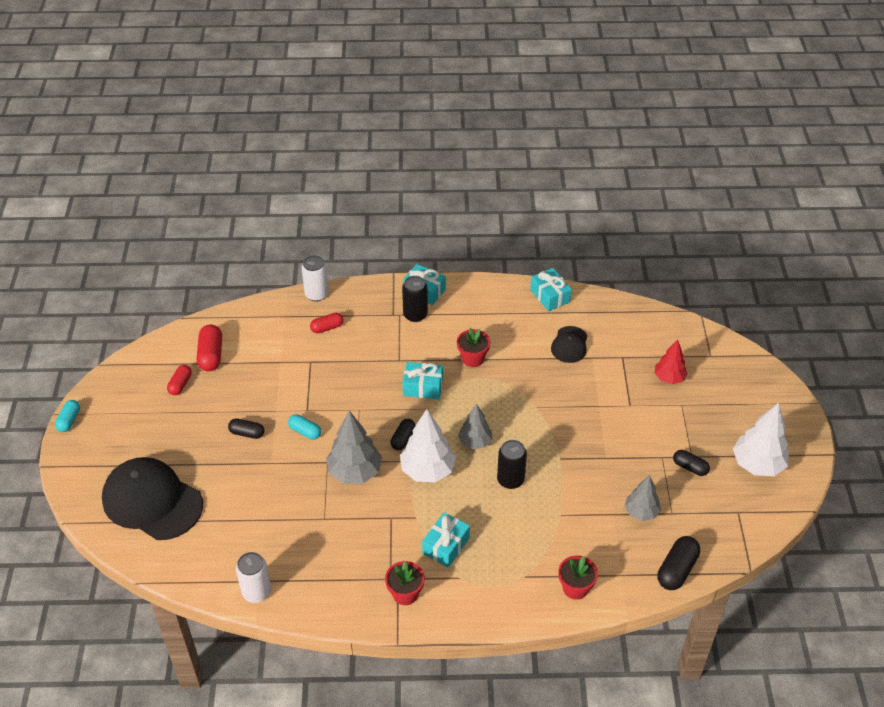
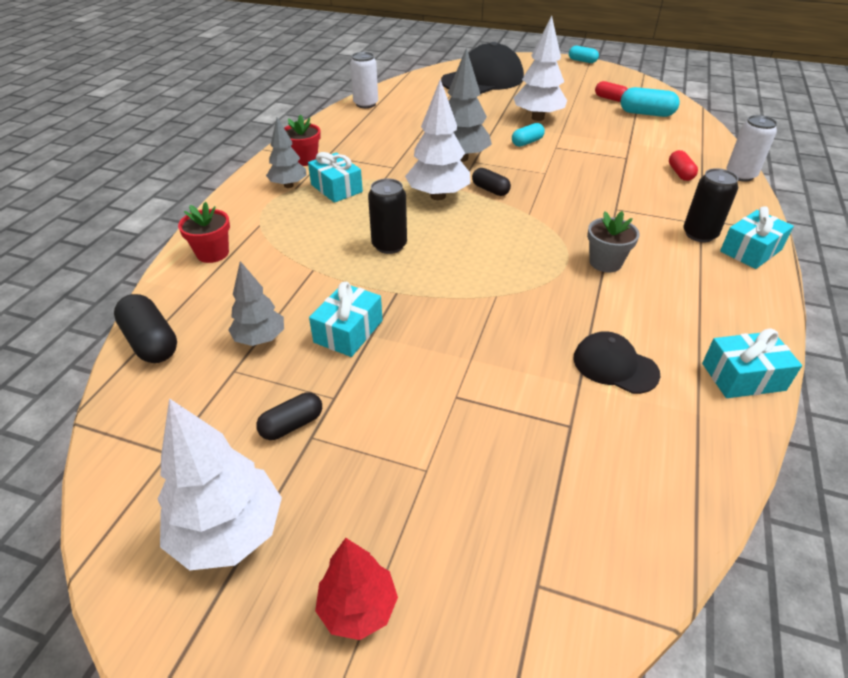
camera: 110 degrees right, 5 degrees down
red capsule [197,325,222,371] -> turquoise capsule [620,87,680,117]
black capsule [228,418,264,439] -> white tree [514,16,567,121]
turquoise gift [402,362,443,399] -> turquoise gift moved to [309,282,383,357]
red flower pot [457,328,490,367] -> grey flower pot [587,211,640,272]
grey tree [458,404,492,449] -> grey tree moved to [266,117,306,188]
red tree [655,339,688,384] -> red tree moved to [315,538,398,640]

